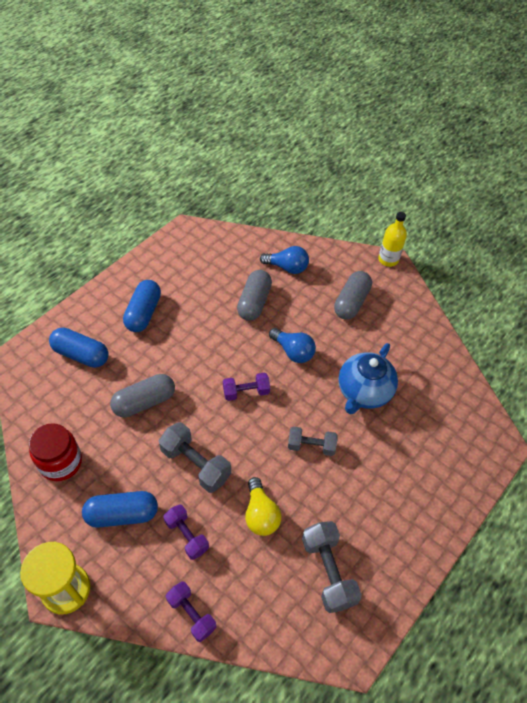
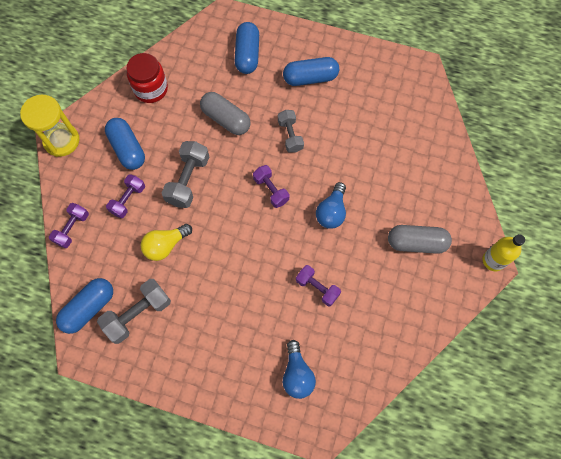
camera: 70 degrees right, 15 degrees up
grey capsule [237,270,272,321] -> none
blue light bulb [260,246,309,274] -> blue light bulb moved to [282,340,316,399]
grey dumbbell [288,427,337,456] -> grey dumbbell moved to [278,110,304,153]
blue teapot [339,343,398,414] -> purple dumbbell [296,265,341,306]
none -> blue capsule [56,278,113,334]

